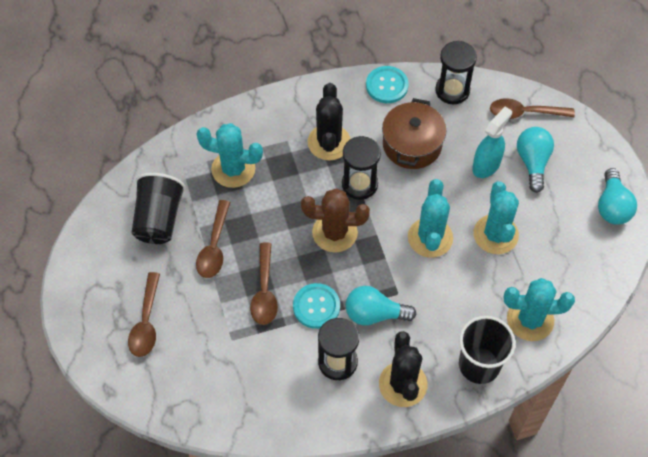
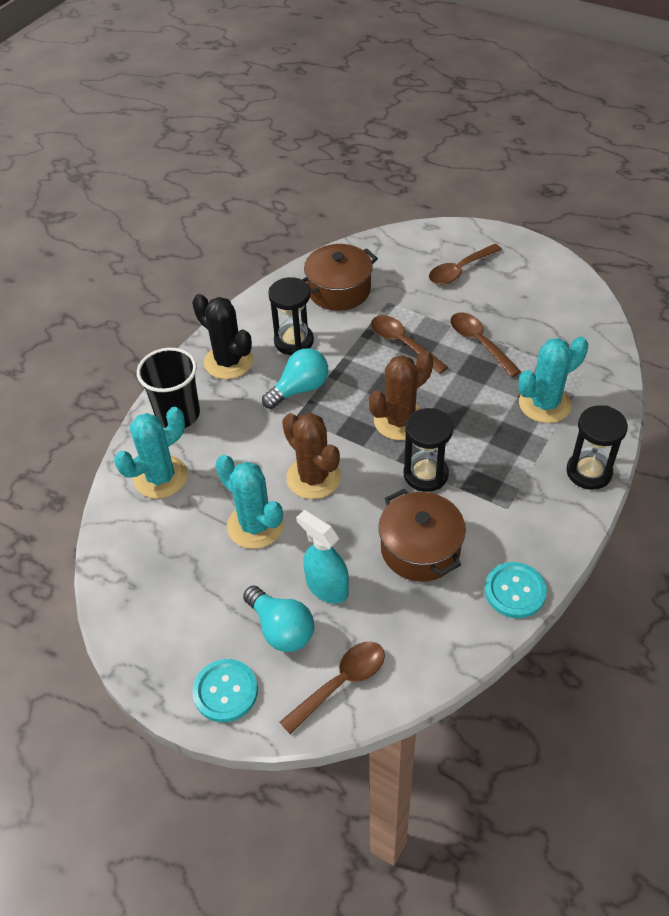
camera: 140 degrees right, 10 degrees down
brown spoon [128,272,160,357] -> brown spoon turned 90 degrees counterclockwise [429,244,502,285]
black cup [131,173,186,244] -> none
turquoise button [293,283,340,329] -> turquoise button moved to [192,659,258,722]
black cactus [307,83,350,160] -> none
turquoise cactus [408,179,453,258] -> brown cactus [282,413,341,499]
black hourglass [435,41,477,104] -> black hourglass moved to [567,405,628,490]
turquoise spray bottle [472,107,512,178] -> turquoise spray bottle turned 135 degrees clockwise [296,510,349,604]
turquoise light bulb [598,168,637,225] -> none
none -> brown pot [302,244,378,311]

